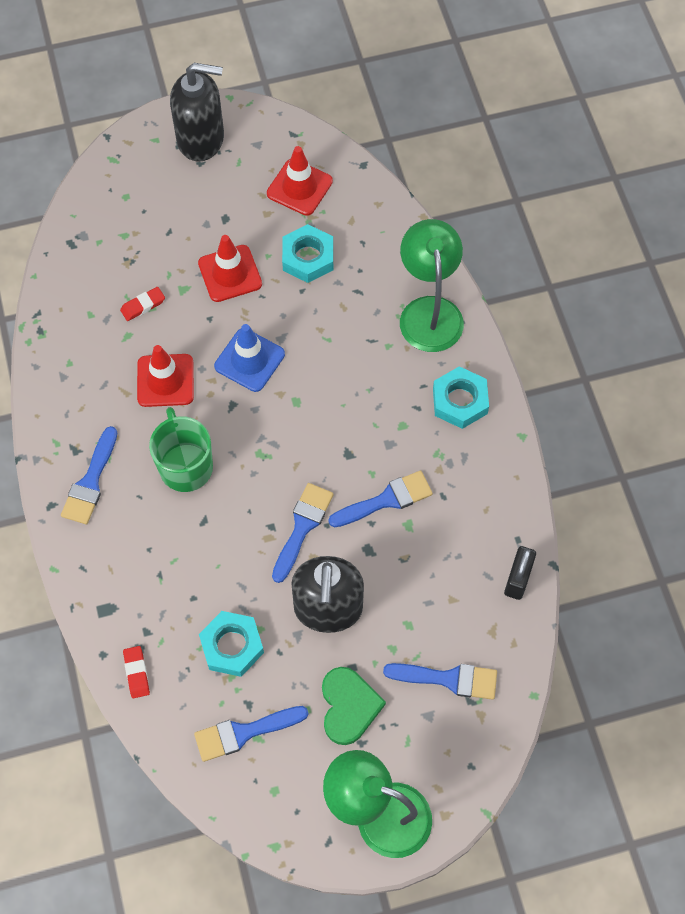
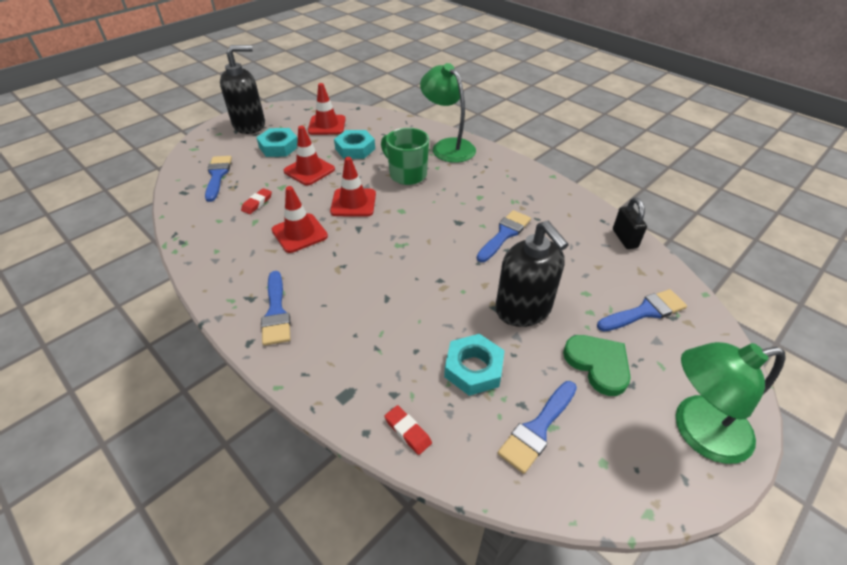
camera: 30 degrees left, 20 degrees down
green mug [149,407,213,492] -> green mug moved to [381,128,429,185]
blue traffic cone [214,324,285,392] -> red traffic cone [330,157,376,217]
blue brush [272,483,334,583] -> blue brush moved to [205,156,232,202]
turquoise nut [433,366,489,429] -> turquoise nut moved to [256,128,298,157]

